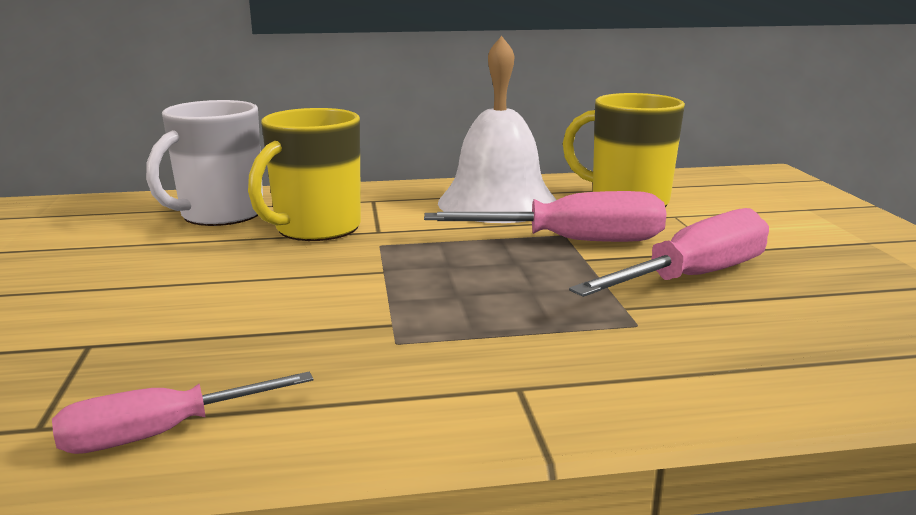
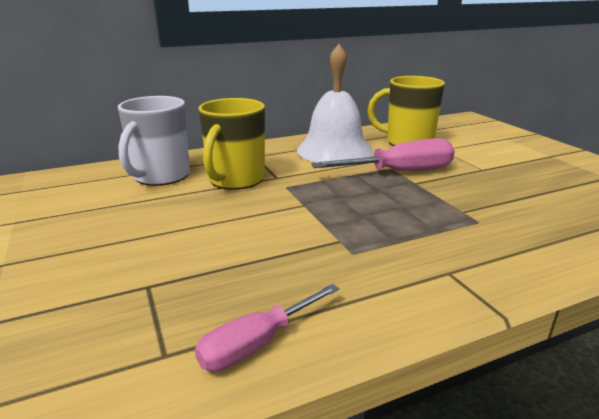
camera: 15 degrees left, 5 degrees up
pink screwdriver [569,208,769,297] -> none

